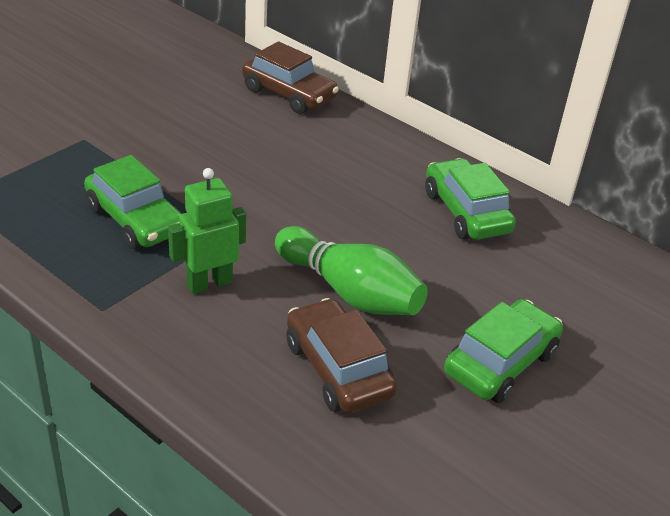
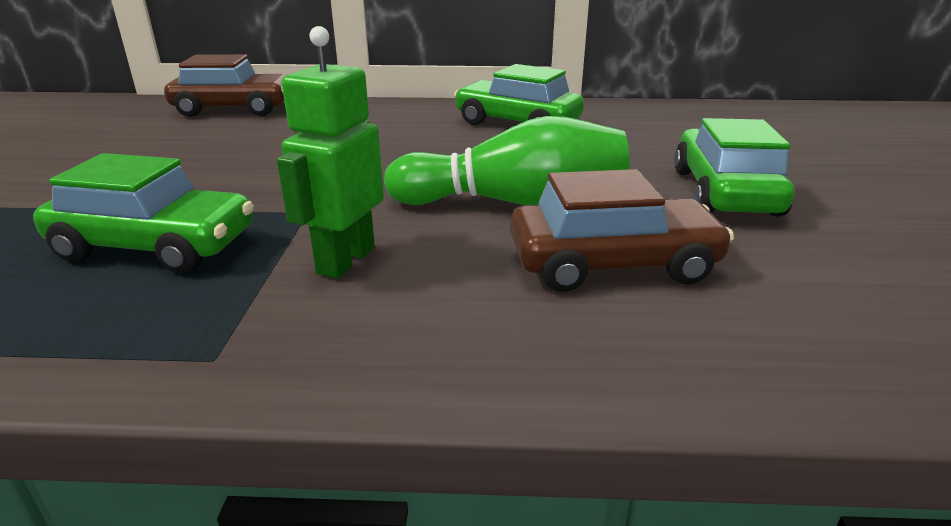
camera: 35 degrees left, 10 degrees down
brown car [286,298,397,413] -> brown car turned 150 degrees clockwise [510,169,734,292]

